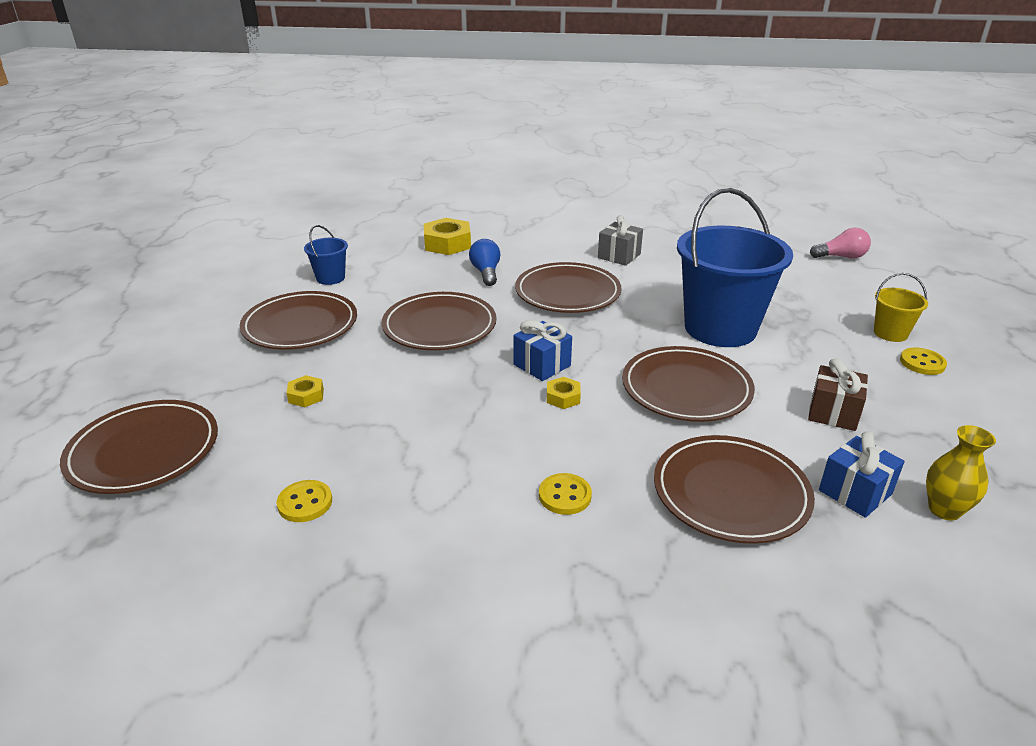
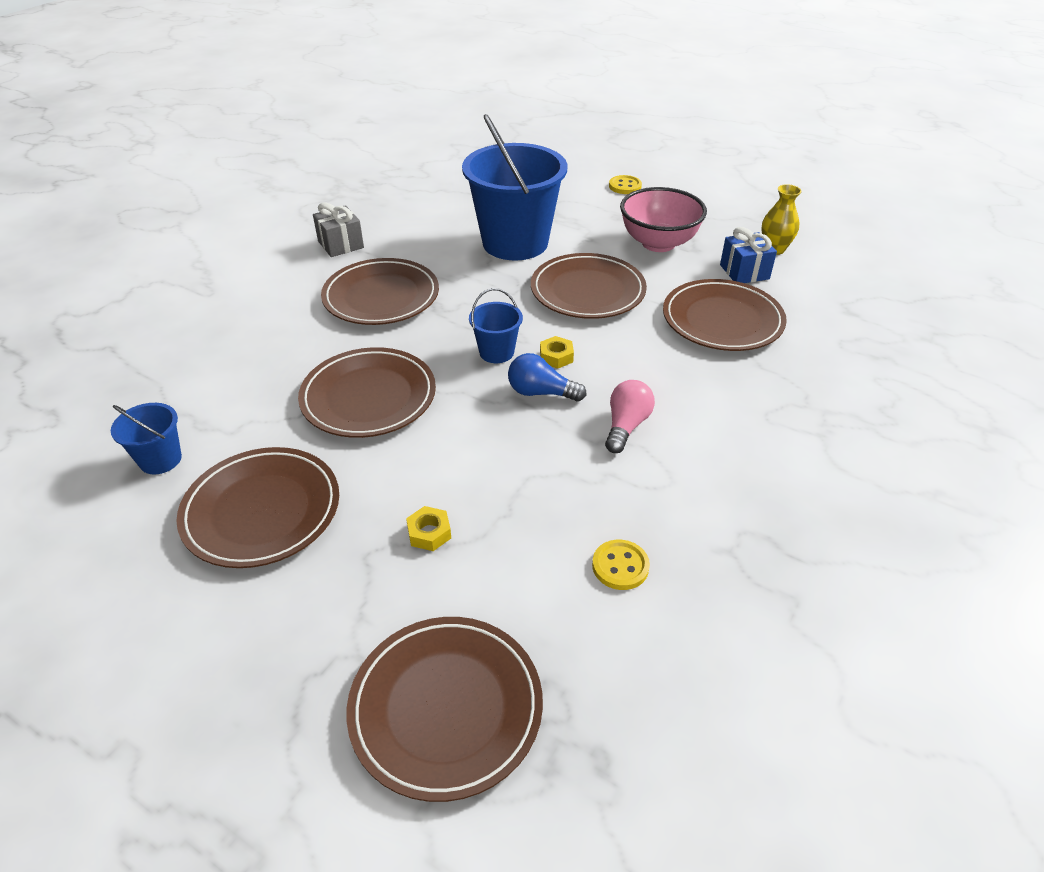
camera: 65 degrees left, 10 degrees up
yellow nut [424,218,471,255] -> none
blue light bulb [469,239,500,286] -> blue light bulb moved to [508,353,587,402]
blue gift [513,320,572,381] -> blue bucket [469,288,523,363]
yellow button [539,473,592,515] -> none
brown gift [808,358,868,431] -> pink bowl [620,187,707,252]
pink light bulb [810,228,871,259] -> pink light bulb moved to [605,380,655,453]
yellow bucket [874,273,928,342] -> none

